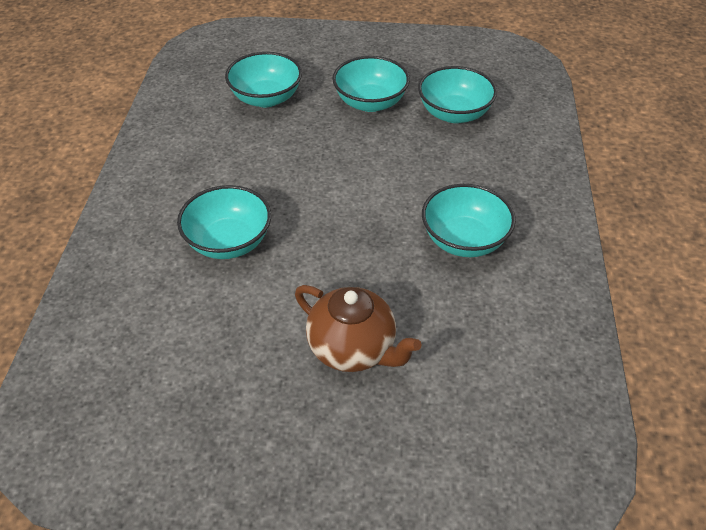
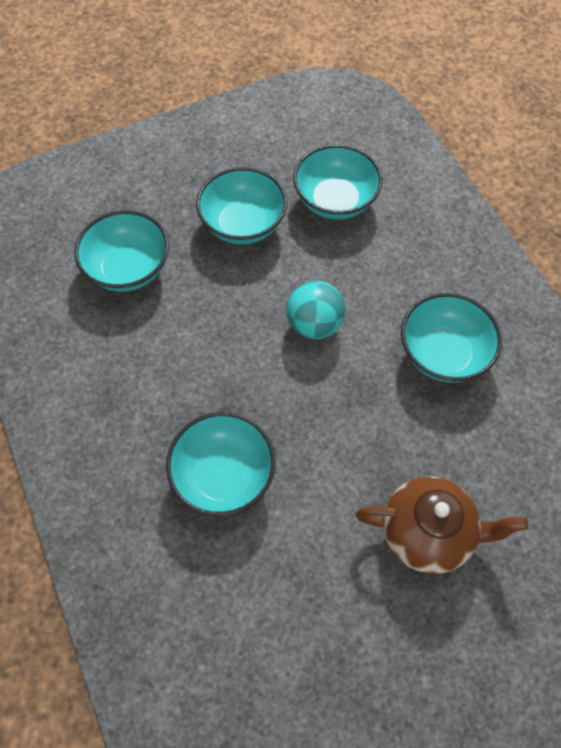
camera: 30 degrees left, 15 degrees up
none -> turquoise ball [286,281,345,339]

